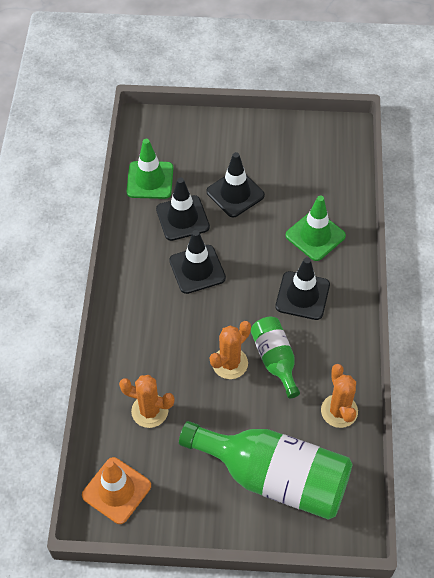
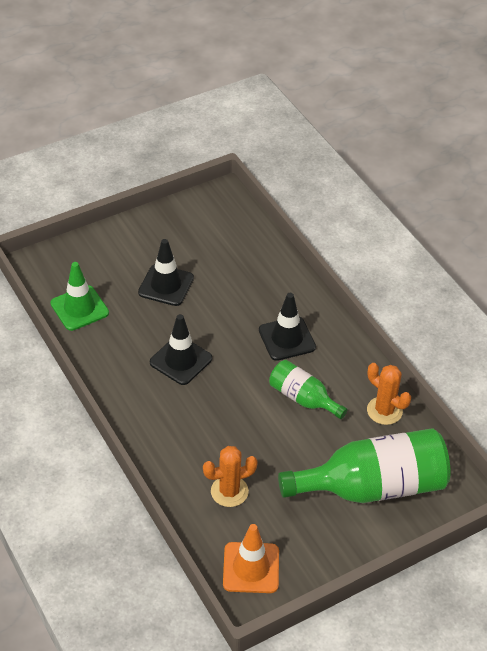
camera: 35 degrees left, 10 degrees down
black traffic cone [156,178,210,241] -> none
orange cactus [210,321,251,379] -> none
green traffic cone [285,195,346,261] -> none

